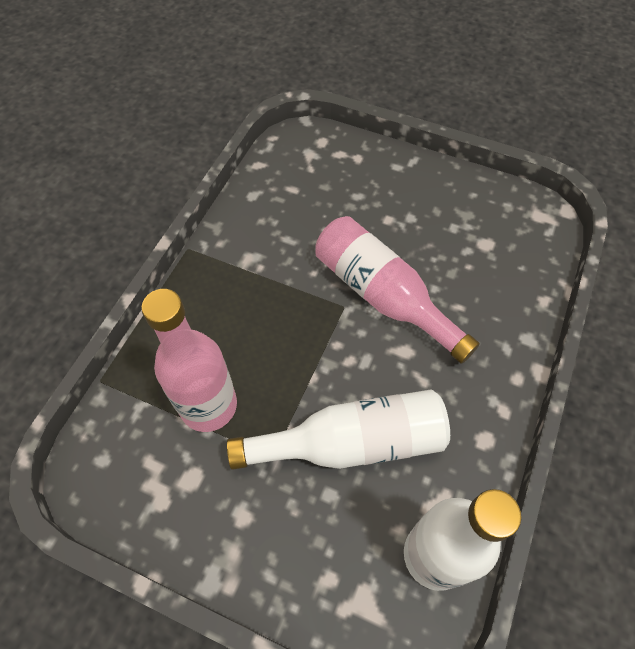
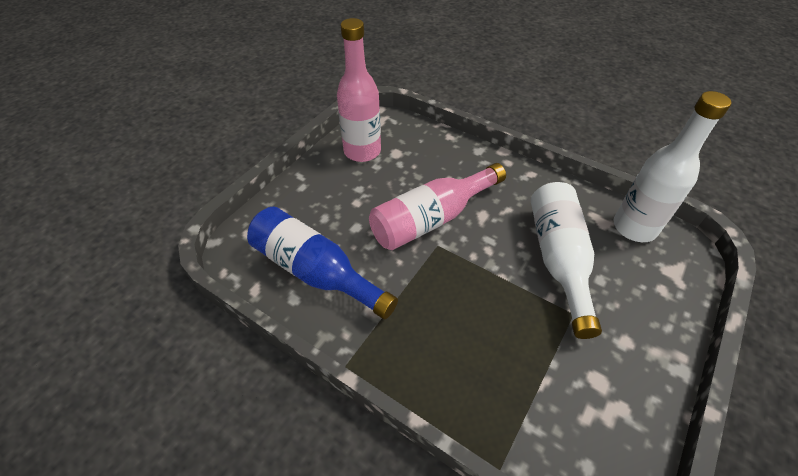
camera: 80 degrees left, 10 degrees down
pink bottle [141,289,237,432] -> pink bottle moved to [337,18,381,162]
none -> blue bottle [247,207,398,319]

